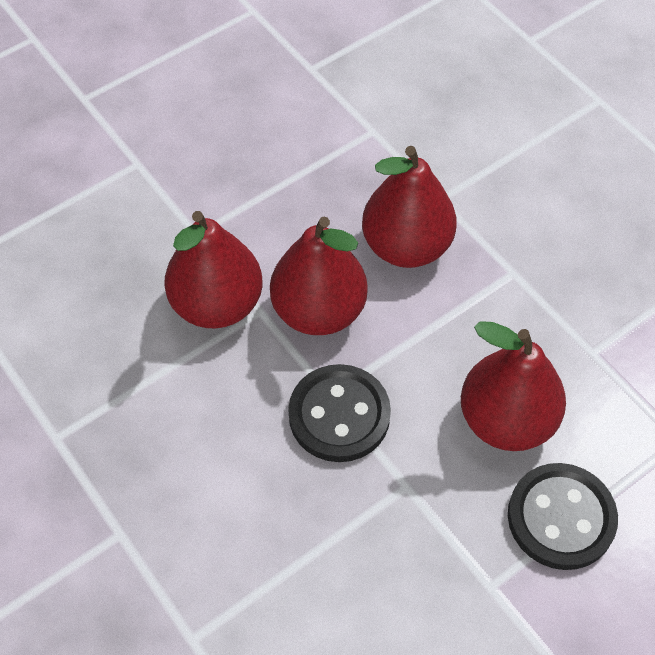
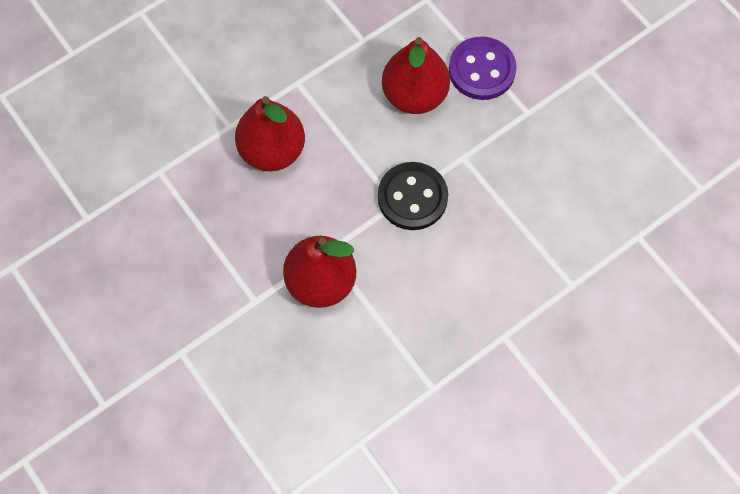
camera: 90 degrees left, 10 degrees up
red pear [270,217,368,335] -> none
black button [508,463,618,570] -> purple button [449,37,517,100]

